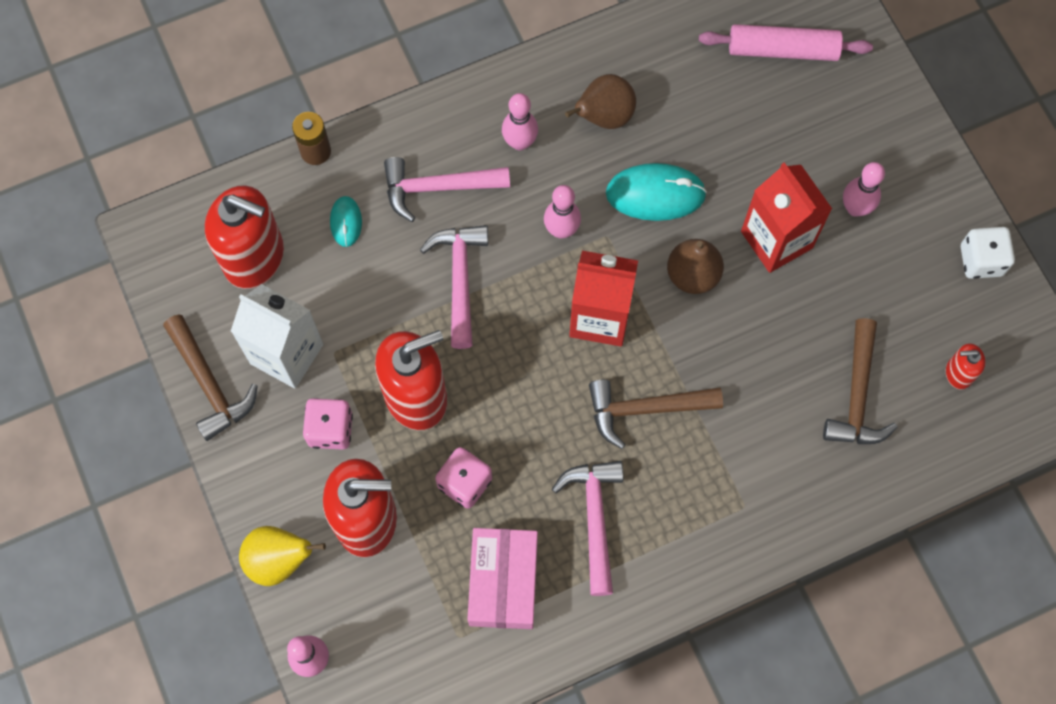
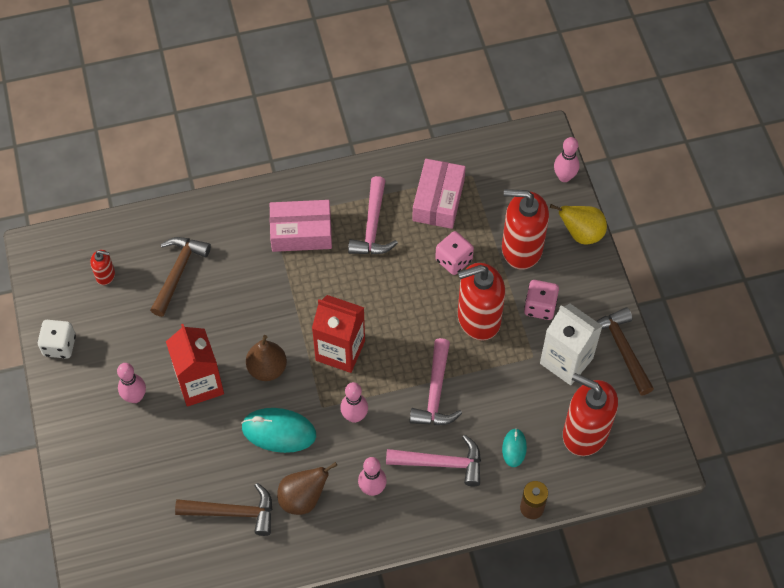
camera: 170 degrees left, 10 degrees down
brown hammer [589,380,723,449] -> brown hammer moved to [175,483,272,536]
pink rolling pin [699,24,873,61] -> none
none -> pink box [270,200,332,252]

